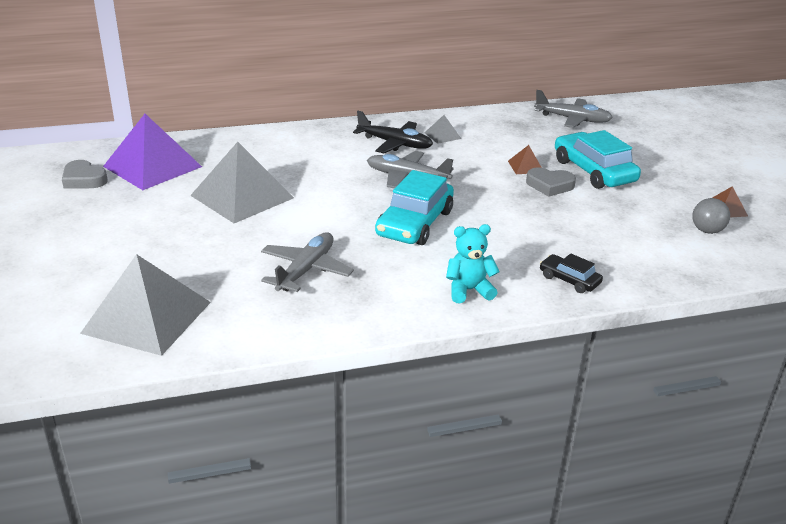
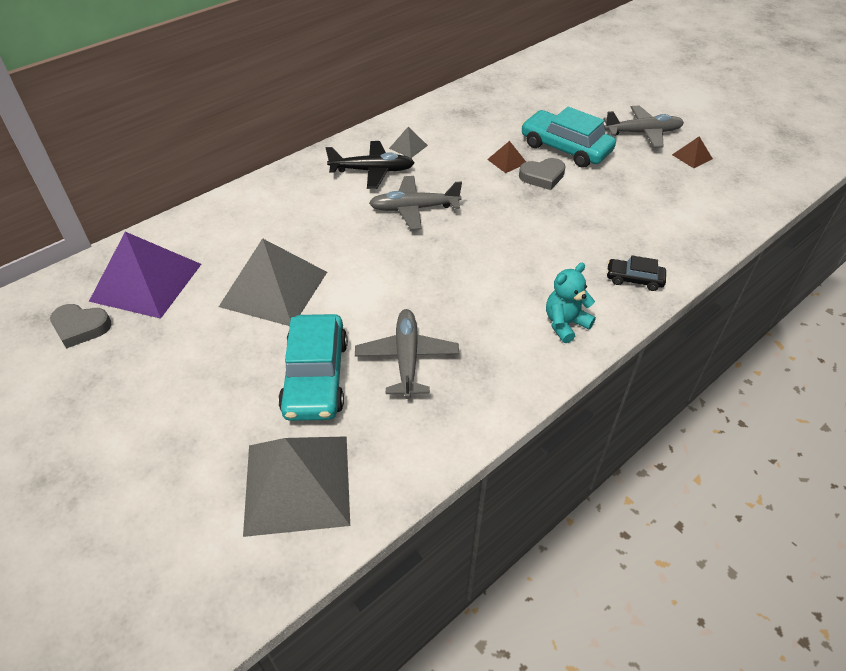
camera: 25 degrees left, 15 degrees up
turquoise car [375,170,454,245] -> turquoise car moved to [278,314,348,421]
grey plane [534,90,613,128] -> grey plane moved to [604,105,684,148]
grey ball [692,198,730,234] -> none

